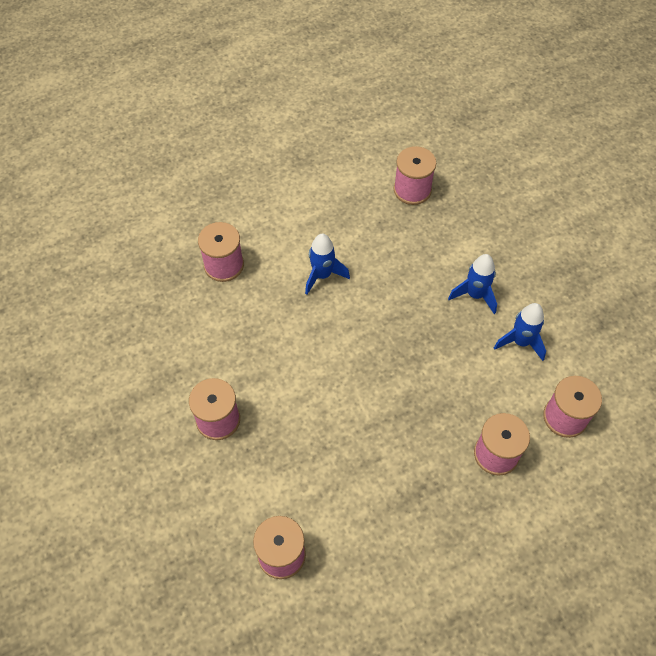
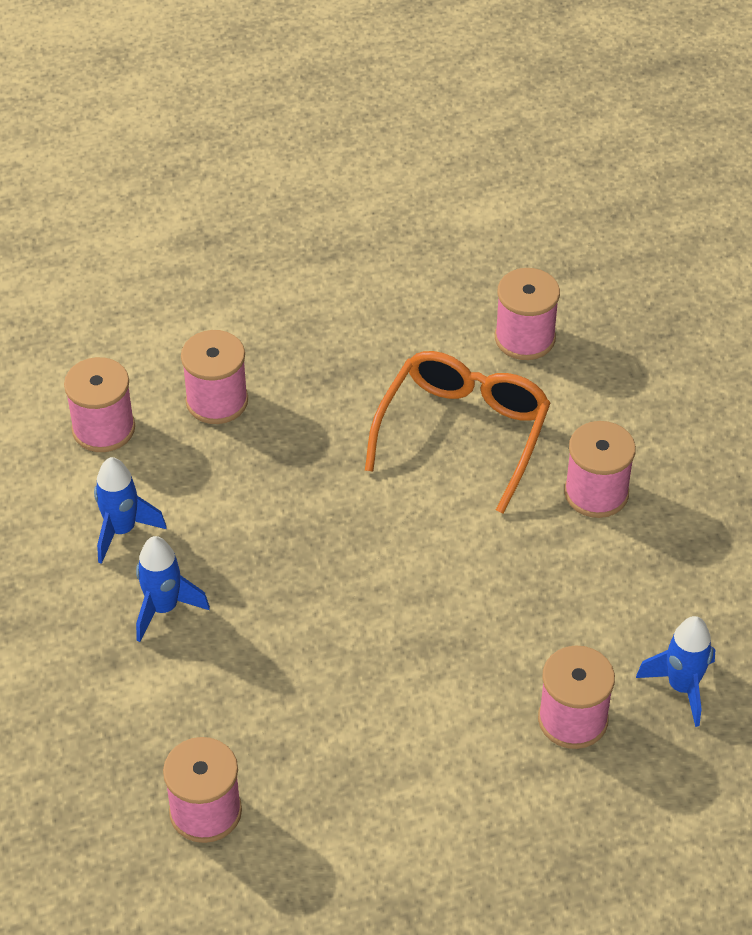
camera: 170 degrees left, 10 degrees down
blue rocket [305,234,350,295] -> blue rocket moved to [636,616,716,727]
none -> orange glasses [365,351,550,514]

